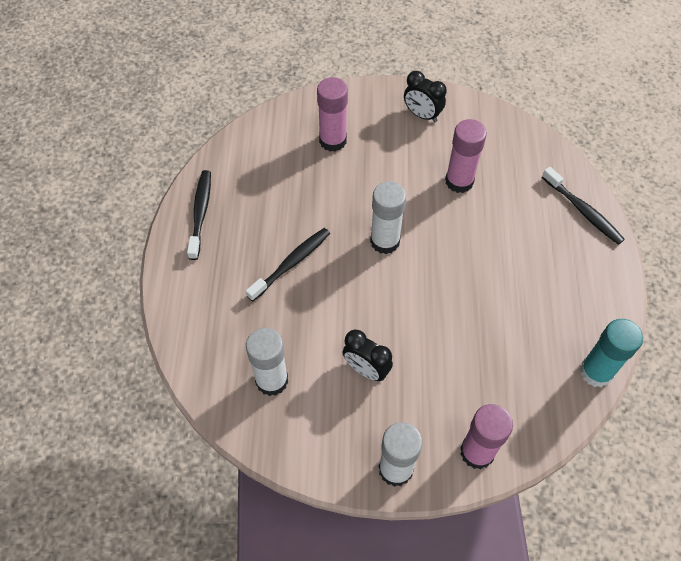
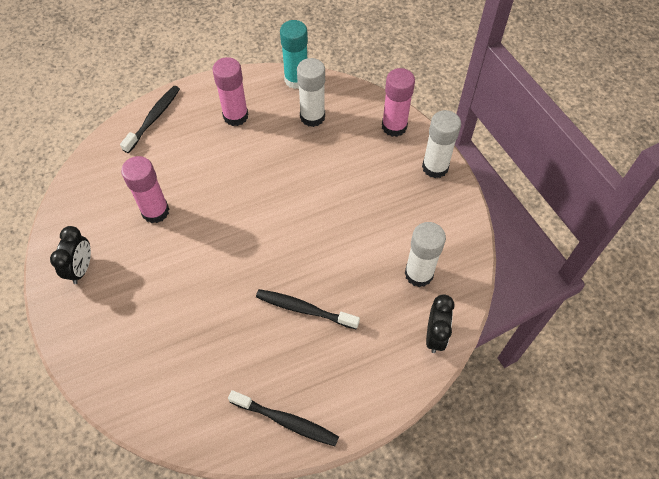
camera: 115 degrees left, 0 degrees up
black toothbrush [187,170,211,260] -> black toothbrush turned 135 degrees counterclockwise [228,390,339,446]
pink glue stick [317,77,348,152] -> pink glue stick moved to [212,57,248,126]
black clock [343,330,393,381] -> black clock moved to [426,294,454,353]
white glue stick [370,181,406,254] -> white glue stick moved to [297,58,325,127]

